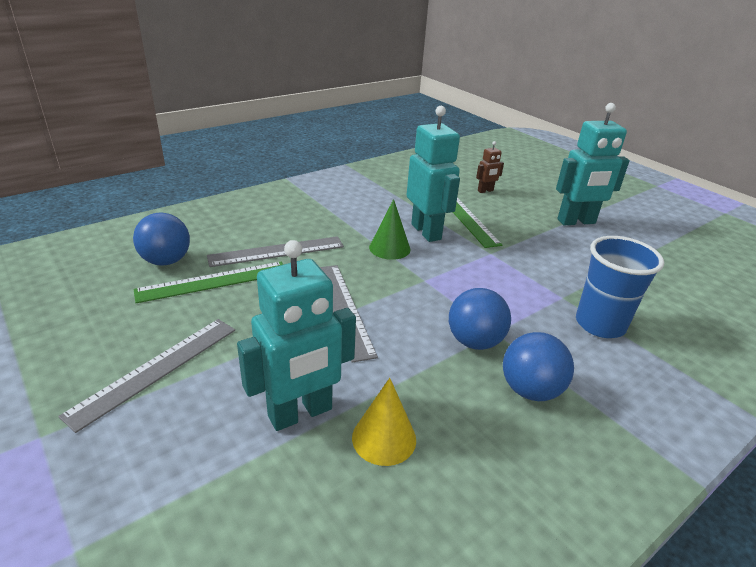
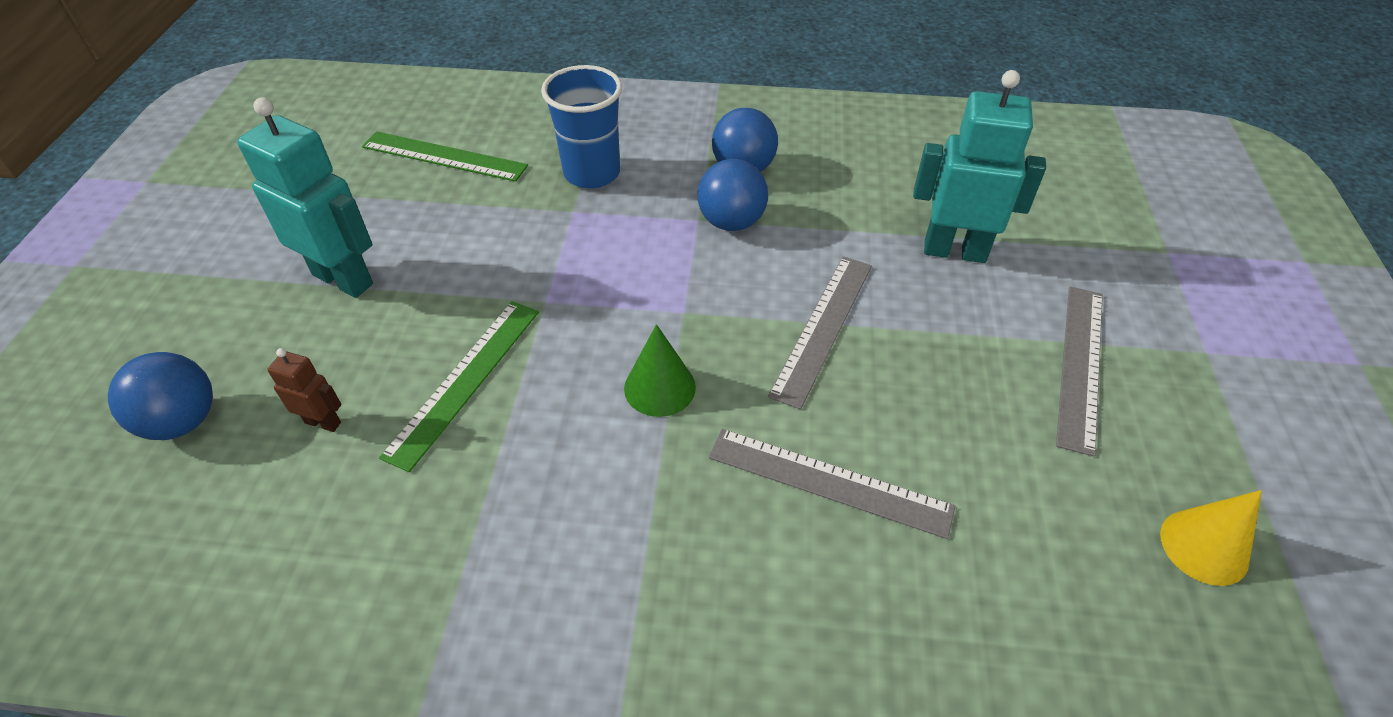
camera: 135 degrees left, 15 degrees up
grey ruler [58,319,235,433] -> grey ruler turned 60 degrees counterclockwise [1056,287,1103,457]
blue ball [133,213,190,265] -> blue ball moved to [108,352,213,440]
green ruler [134,262,283,303] -> green ruler moved to [362,131,528,182]
yellow cone [352,378,416,466] -> yellow cone moved to [1160,490,1262,586]
turquoise robot [407,106,460,242] -> none

